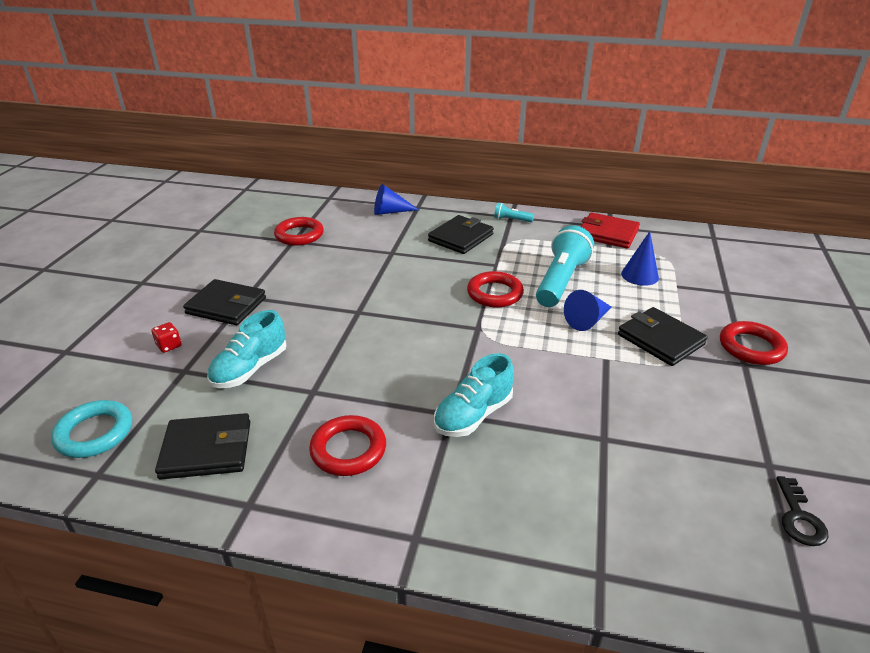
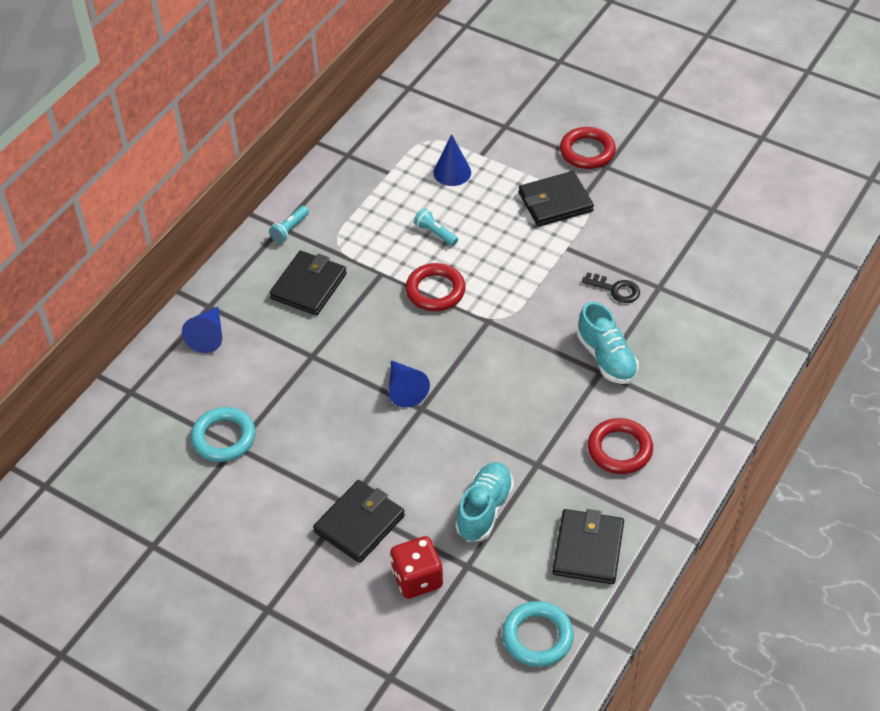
camera: 70 degrees left, 15 degrees up
red dice [151,322,182,353] -> red dice [390,536,443,599], size x1.86
turquoise shoe [207,310,286,388] -> turquoise shoe turned 120 degrees counterclockwise [456,462,514,542]
red ring [274,217,324,246] -> turquoise ring [191,407,256,462]
black wallet [428,215,494,254] -> black wallet turned 60 degrees clockwise [269,251,347,316]
turquoise flashlight [536,225,594,307] -> turquoise flashlight [414,208,458,246], size x0.45
blue cone [564,290,611,331] -> blue cone moved to [389,360,430,408]
red wallet [581,212,640,248] -> none
black key [776,476,829,546] -> black key moved to [582,272,640,303]

